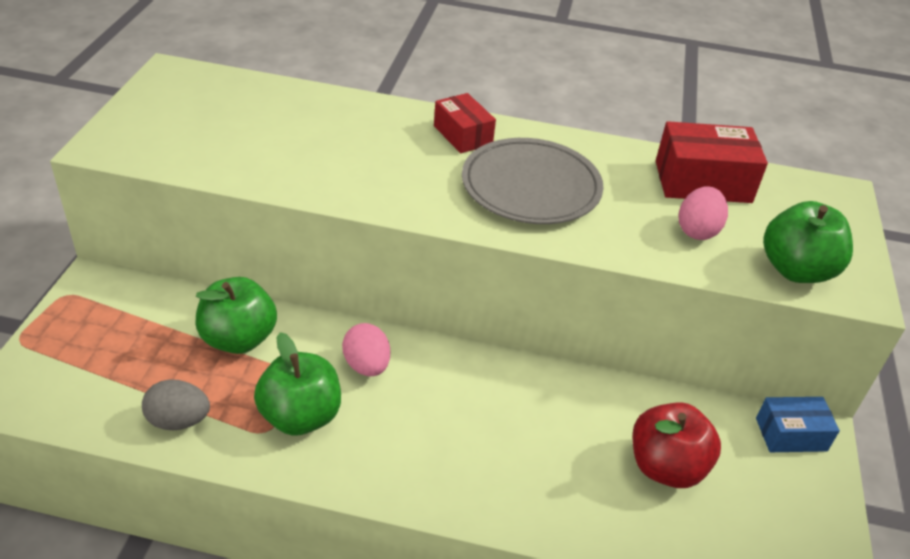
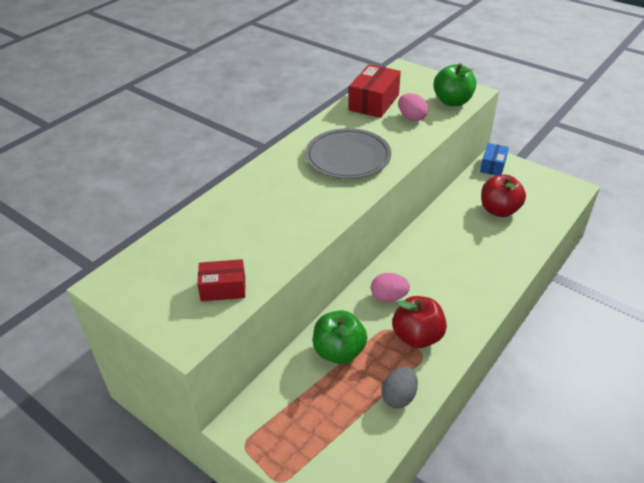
camera: 60 degrees left, 0 degrees up
green apple [254,332,341,436] -> red apple [392,296,447,348]
red box [434,93,496,153] -> red box moved to [197,259,245,301]

